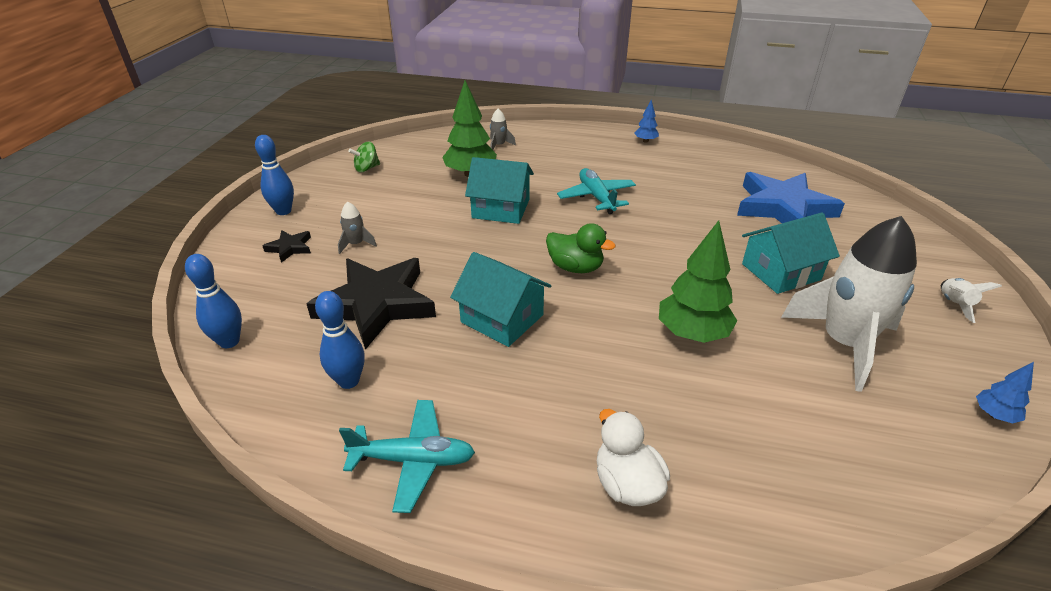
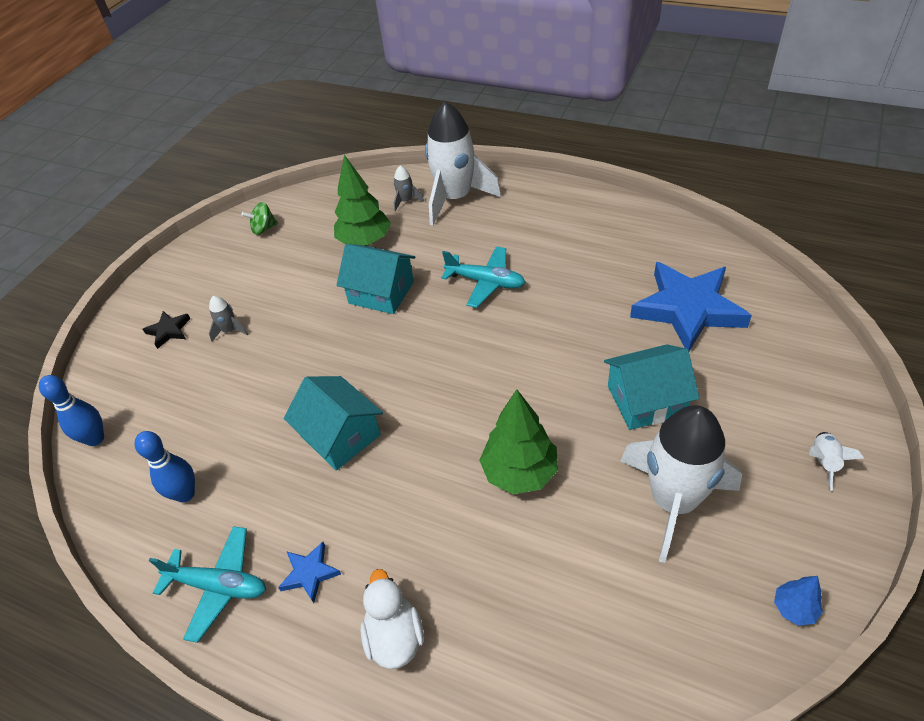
camera: 15 degrees right, 10 degrees up
blue bowling pin [255,135,294,215] -> none
black star [306,258,436,350] -> none
green duck [546,223,616,273] -> none
turquoise plane [557,168,636,214] -> turquoise plane turned 120 degrees clockwise [441,246,525,308]
blue tree [634,100,659,143] -> none
none -> blue star [278,542,341,603]
none -> white rocket [425,101,501,226]

